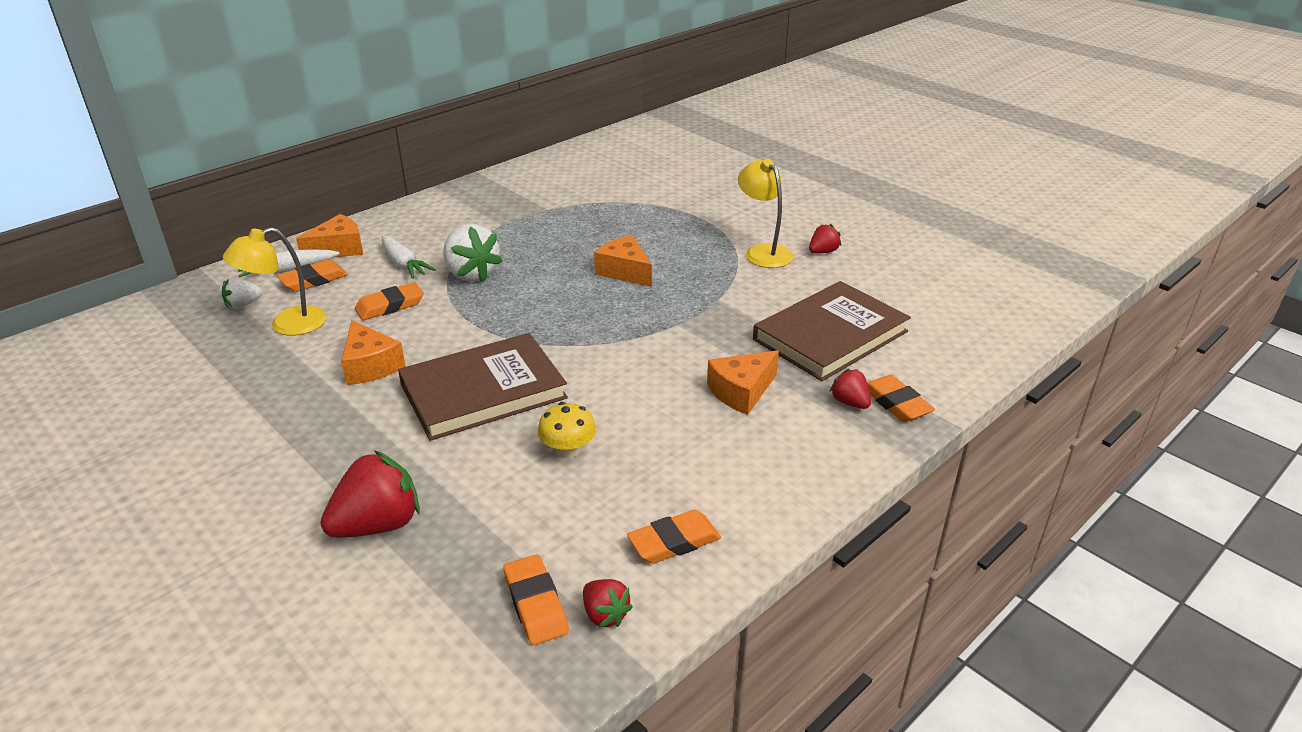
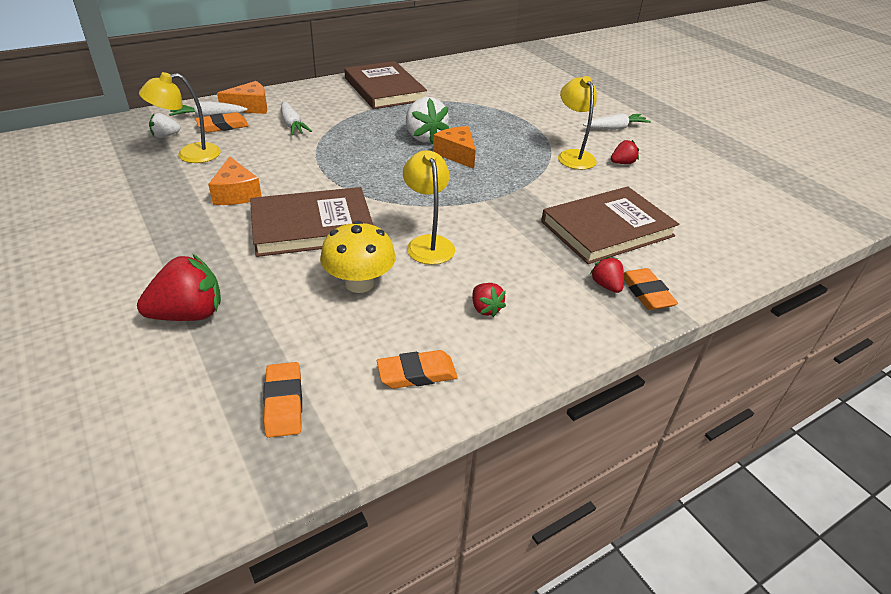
camera: 10 degrees right, 5 degrees up
orange eraser [355,282,424,320] -> none
white strawberry [443,224,502,282] -> white strawberry moved to [406,97,449,144]
yellow mushroom [538,402,596,458] -> yellow mushroom [320,220,396,293], size x1.51
red strawberry [583,579,633,628] -> red strawberry moved to [472,283,506,317]
orange cheese [707,350,779,415] -> none
none -> brown book [344,61,427,109]
none -> yellow lamp [403,150,455,265]
none -> white carrot [583,113,651,130]

